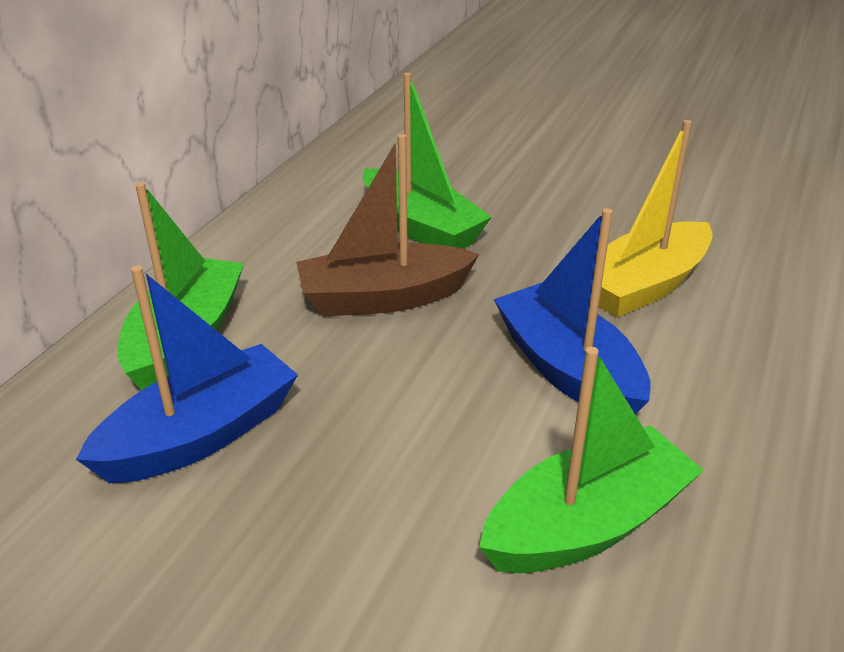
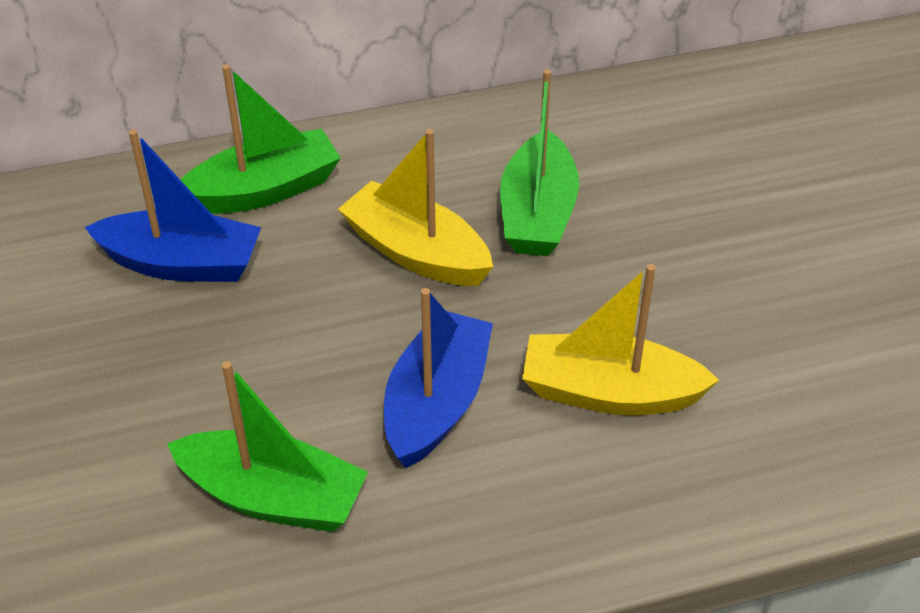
camera: 50 degrees right, 10 degrees up
brown boat [296,134,479,317] -> yellow boat [338,129,493,286]

